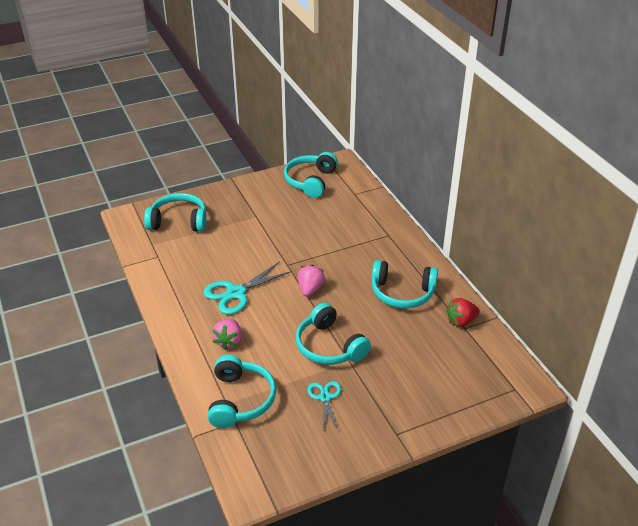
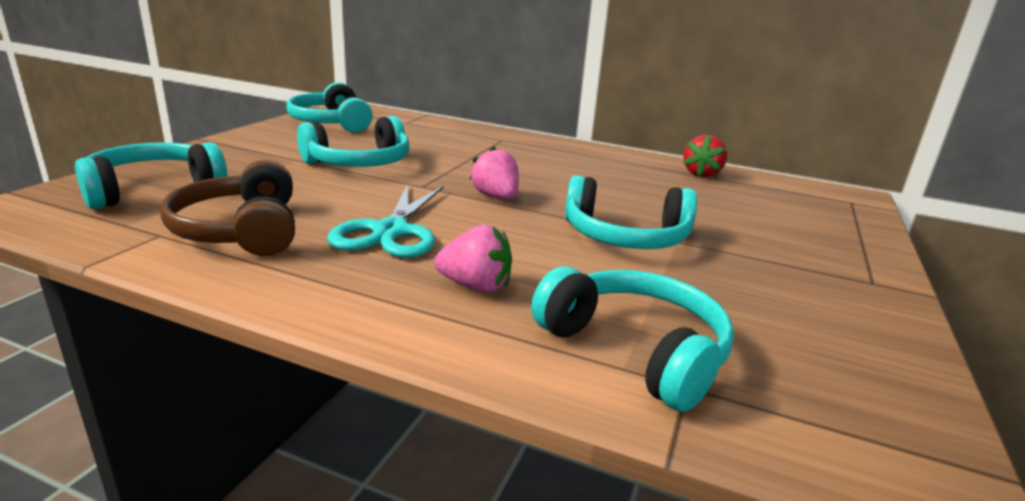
camera: 45 degrees left, 15 degrees down
pink strawberry [212,319,242,350] -> pink strawberry turned 45 degrees counterclockwise [434,225,512,293]
turquoise scissors [307,381,341,430] -> none
turquoise headphones [371,260,438,309] -> turquoise headphones moved to [297,116,409,167]
none -> brown headphones [161,160,295,256]

